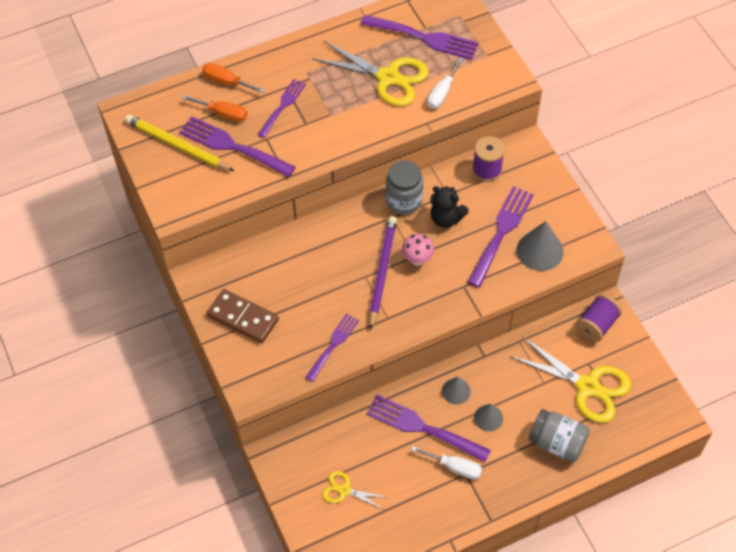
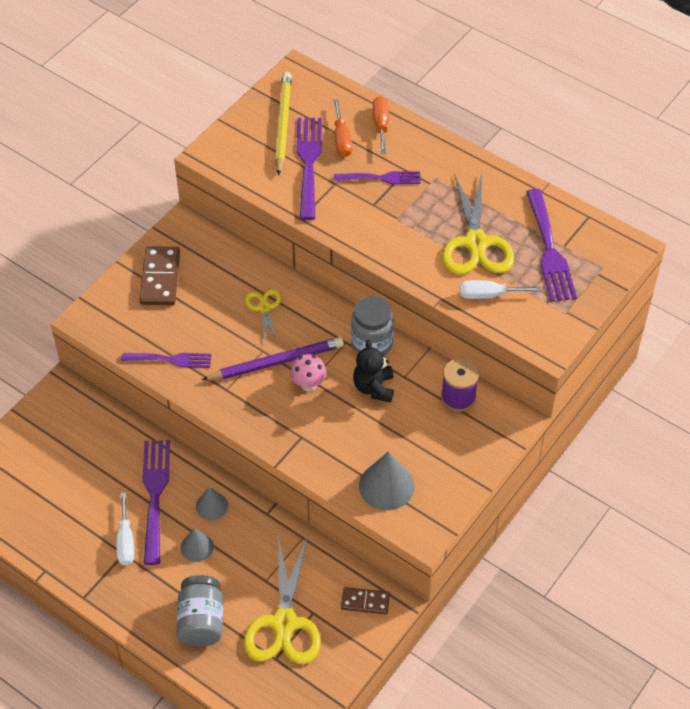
camera: 60 degrees right, 5 degrees down
yellow scissors [322,471,389,509] -> yellow scissors moved to [245,289,281,342]
purple fork [467,186,534,287] -> none
purple spool [576,294,622,342] -> brown domino [341,587,390,614]

